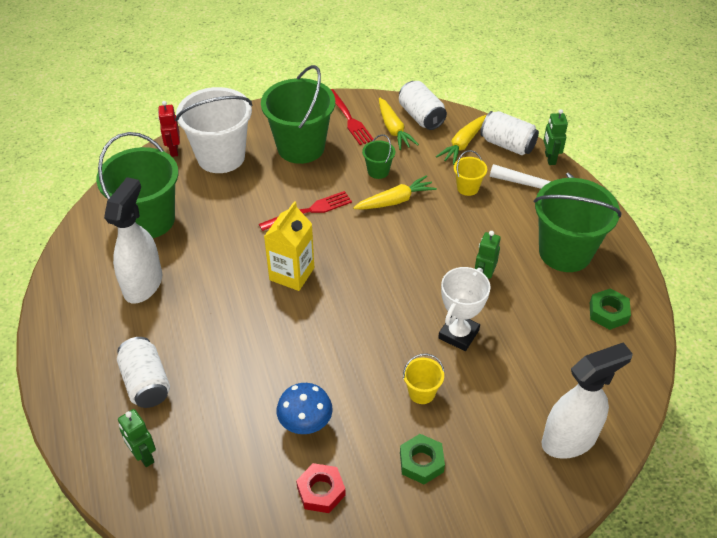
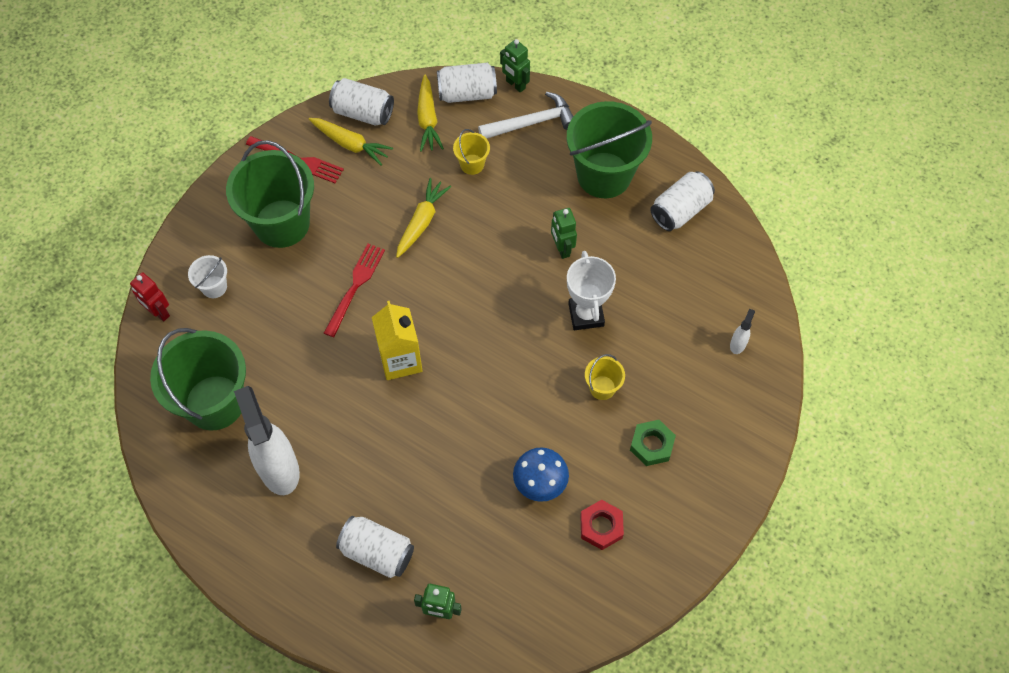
camera: 40 degrees left, 15 degrees up
white bucket [175,87,253,173] -> white bucket [188,255,227,298], size x0.45
green bucket [362,134,395,179] -> none
white spray bottle [542,342,633,459] -> white spray bottle [730,308,755,354], size x0.42
green nut [590,288,631,330] -> white can [650,171,715,231]

